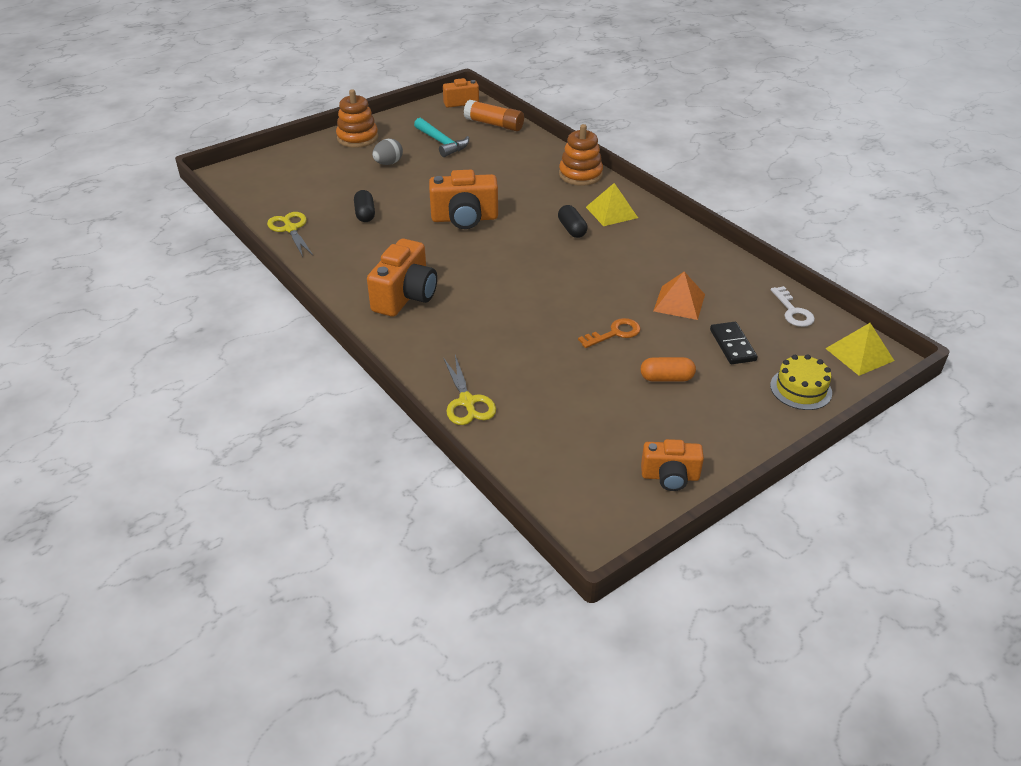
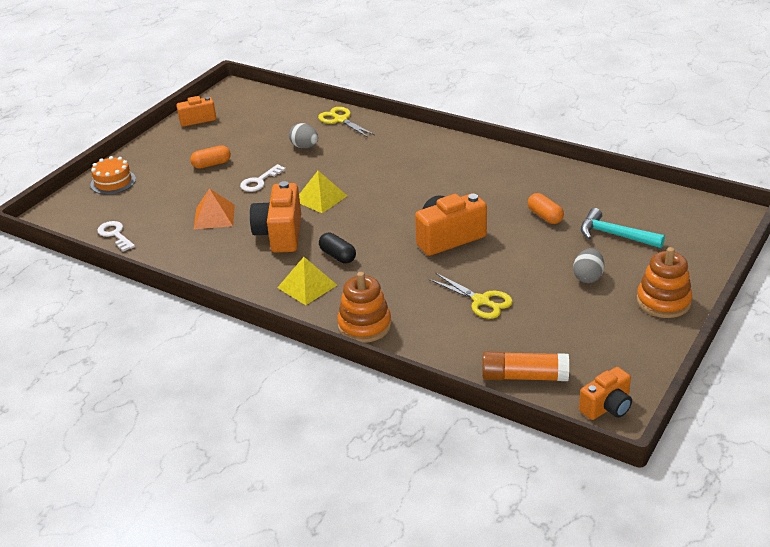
camera: 160 degrees right, 5 degrees down
yellow scissors [267,212,313,257] -> yellow scissors moved to [429,273,513,319]
black capsule [354,190,375,222] -> orange capsule [528,193,564,224]
orange camera [367,239,437,317] -> orange camera moved to [250,181,301,253]
turquoise hammer [414,118,469,157] -> turquoise hammer moved to [581,208,665,248]
orange key [578,318,641,348] -> white key [240,164,286,192]
black domino [710,322,758,364] -> none
yellow cake [770,354,832,410] -> orange cake [90,156,136,195]
yellow pyramid [825,323,894,376] -> yellow pyramid moved to [299,171,347,213]
none -> grey egg [289,123,318,148]

